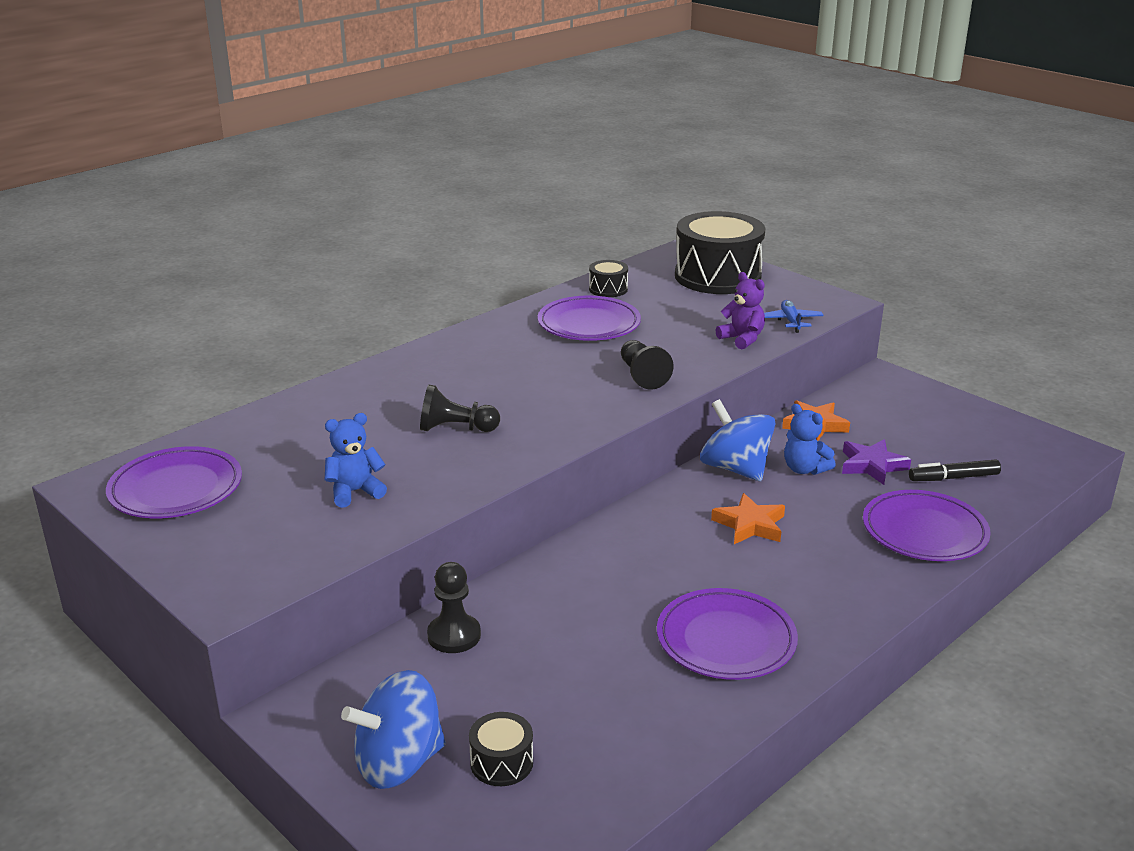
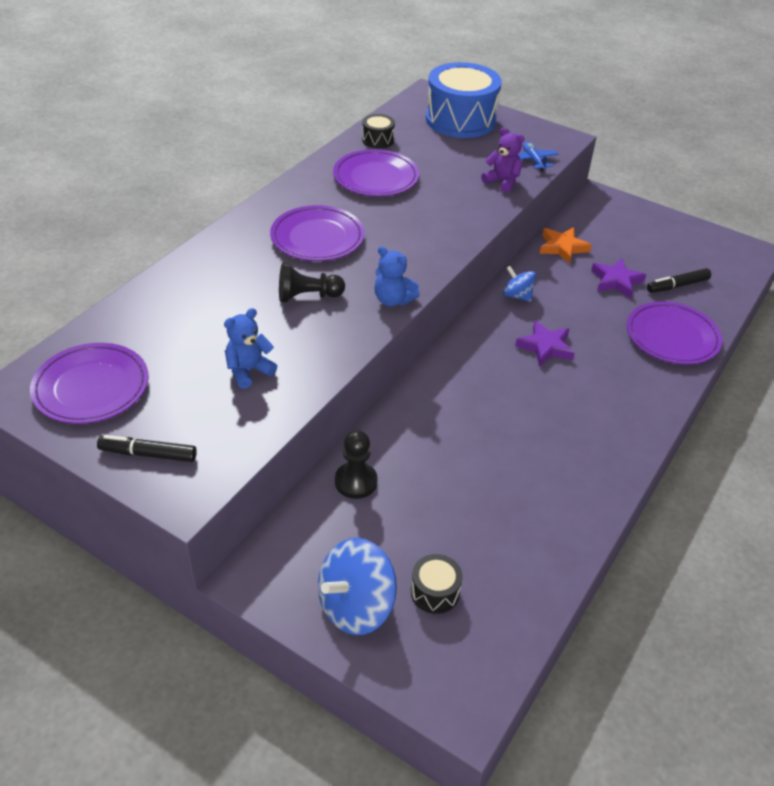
camera: 15 degrees left, 15 degrees up
black pawn [621,340,673,390] -> none
purple plate [657,588,798,680] -> purple plate moved to [270,205,364,261]
black drum [675,211,765,294] -> blue drum [426,62,502,138]
blue spinning top [700,399,776,481] -> blue spinning top [503,266,536,302], size x0.58
orange star [711,493,785,544] -> purple star [515,321,575,367]
blue teddy bear [784,404,836,475] -> blue teddy bear moved to [374,246,420,306]
none -> black marker [97,435,197,462]

